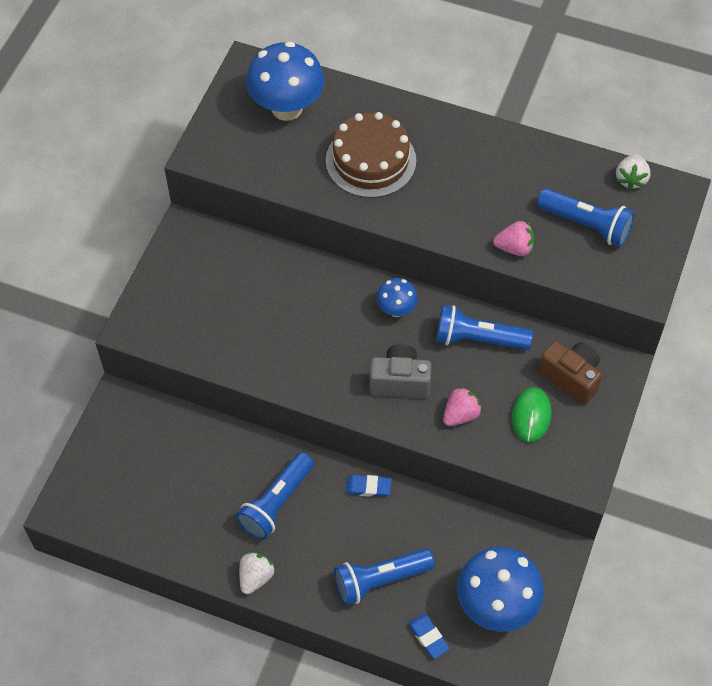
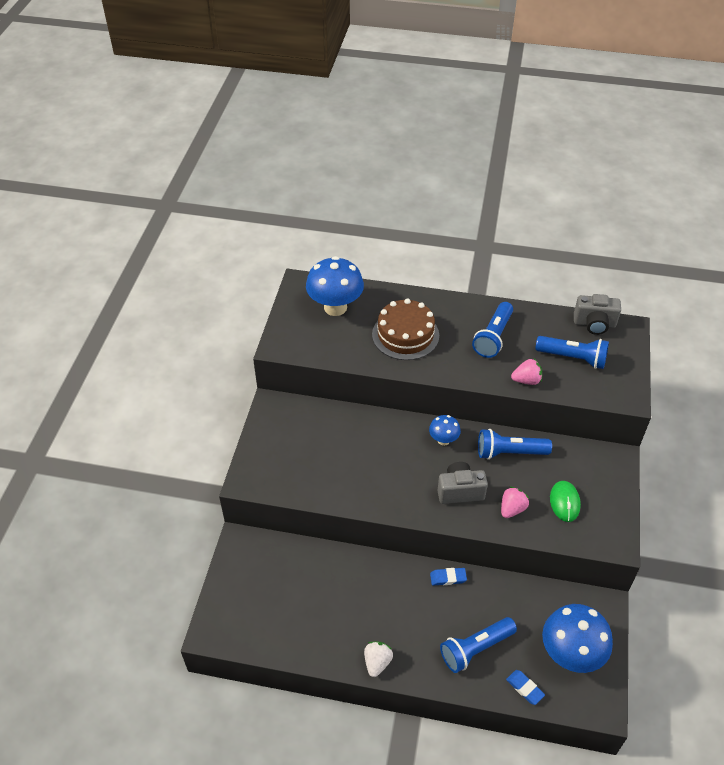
camera: 10 degrees left, 10 degrees down
blue flashlight [236,452,314,540] -> blue flashlight moved to [472,302,513,358]
brown camera [538,341,602,405] -> none
white strawberry [616,154,651,190] -> grey camera [574,294,621,335]

